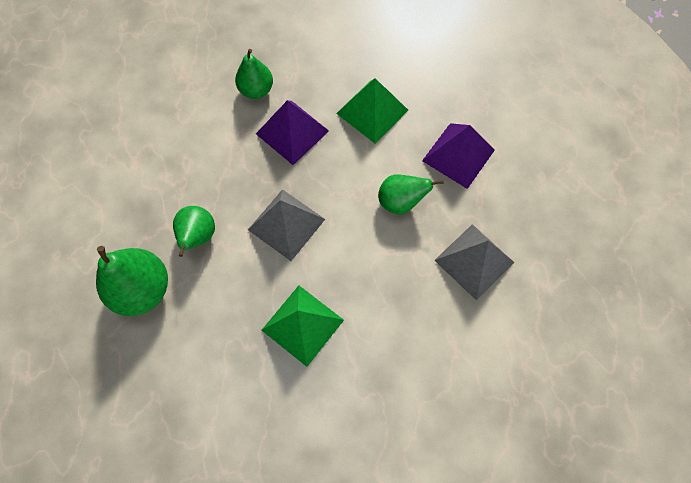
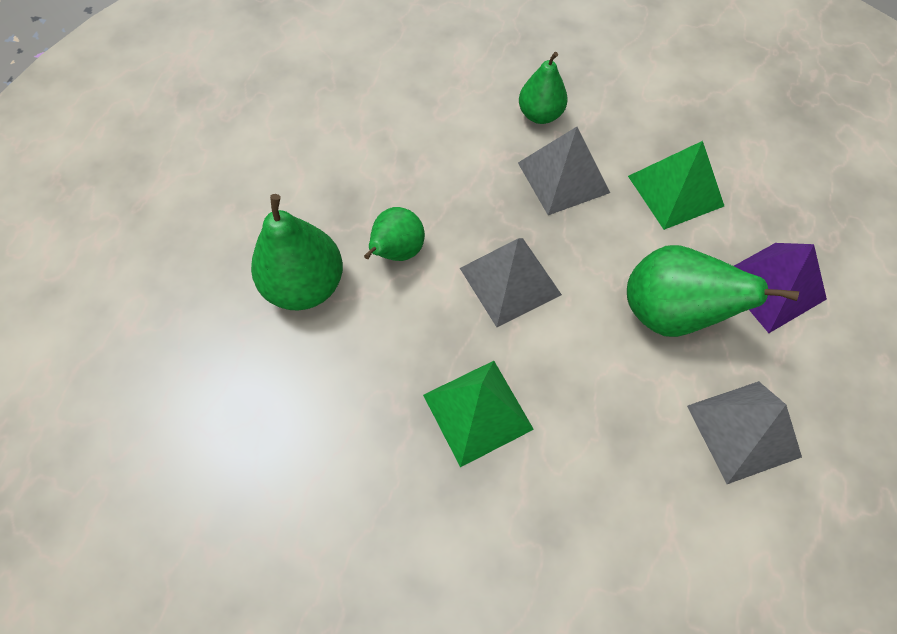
camera: 25 degrees right, 5 degrees down
purple pyramid [256,100,329,165] -> grey pyramid [518,127,610,215]
green pear [378,174,444,214] -> green pear [627,245,799,337], size x1.58

